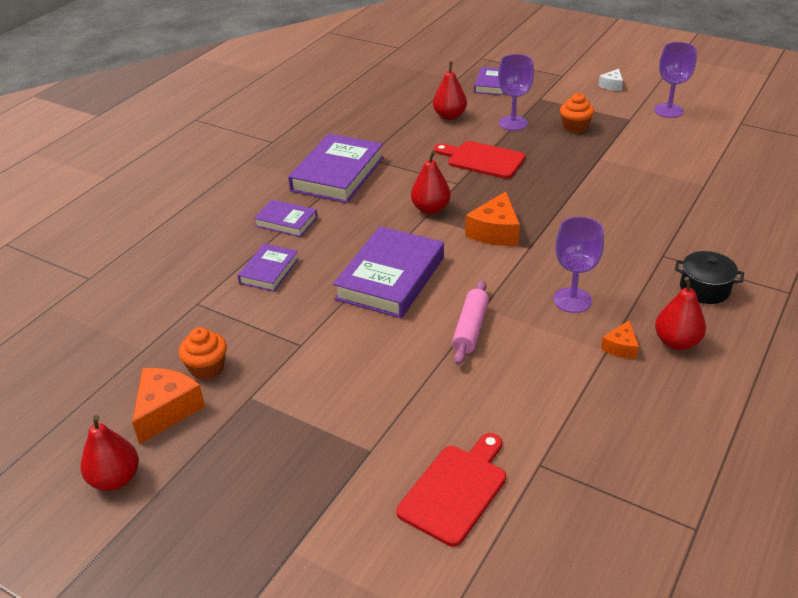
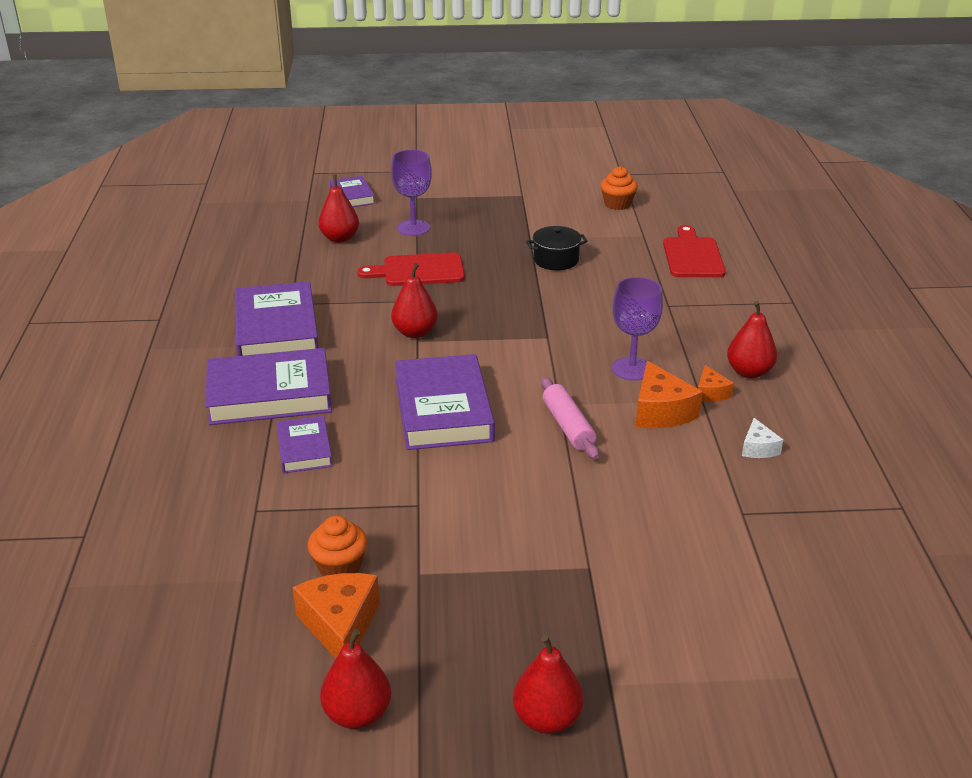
camera: 35 degrees left, 5 degrees down
purple book [254,200,318,237] -> purple book [205,348,332,425], size x1.84
red cutting board [396,433,506,547] -> red cutting board moved to [663,225,726,277]
orange cheese [465,191,520,246] -> orange cheese moved to [635,361,703,428]
orange cupcake [560,93,594,133] -> orange cupcake moved to [600,166,638,210]
white cheese [598,69,623,91] -> white cheese moved to [742,418,783,458]
purple goblet [654,42,697,118] -> none
black pot [675,251,744,304] -> black pot moved to [526,226,588,270]
none -> red pear [513,635,584,734]

